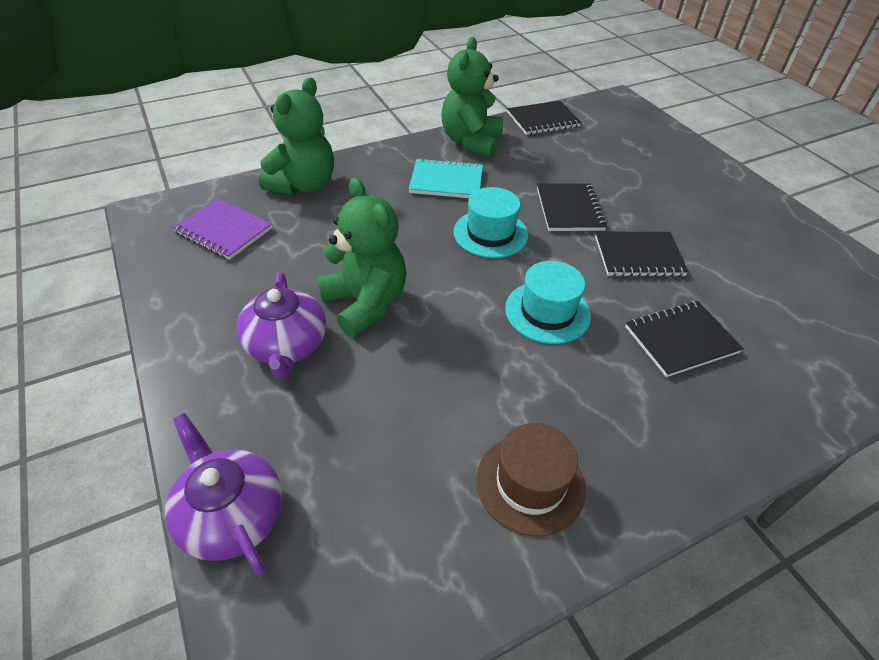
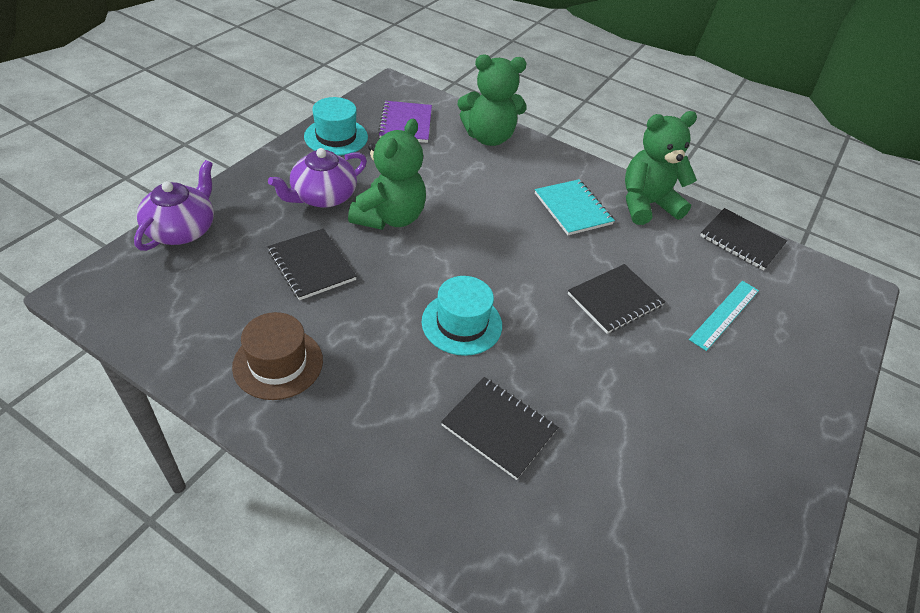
camera: 55 degrees right, 0 degrees up
turquoise hat [453,187,528,258] -> turquoise hat moved to [304,97,368,156]
black notebook [595,231,689,277] -> black notebook moved to [268,228,357,300]
none -> turquoise ruler [689,281,759,351]

